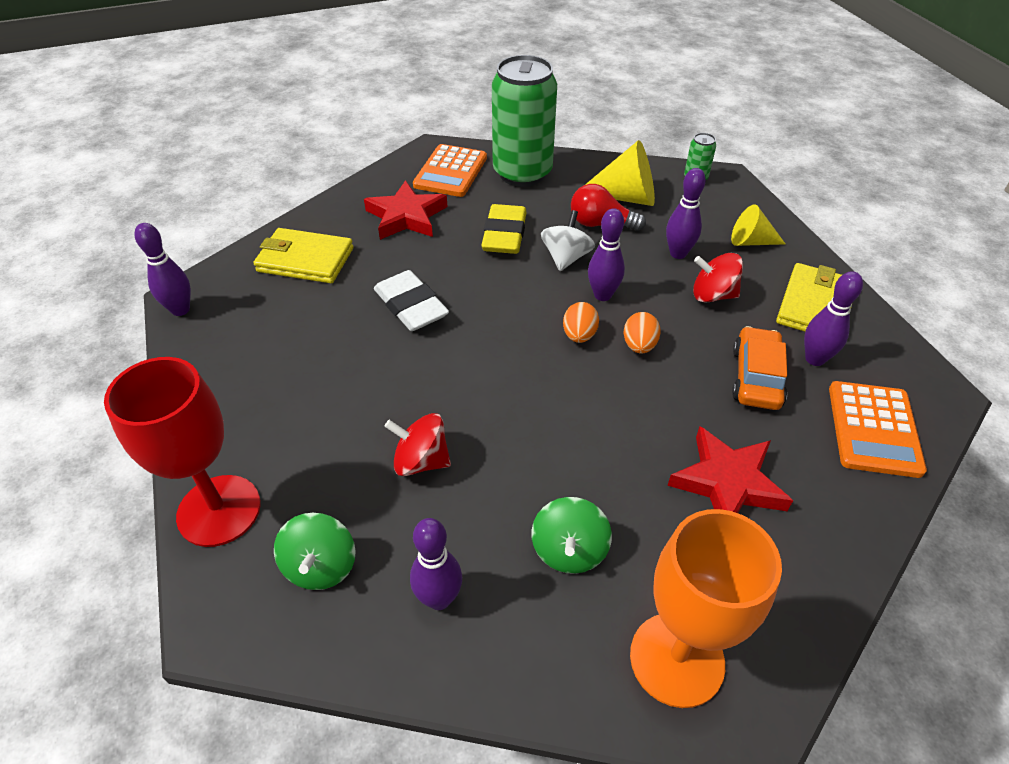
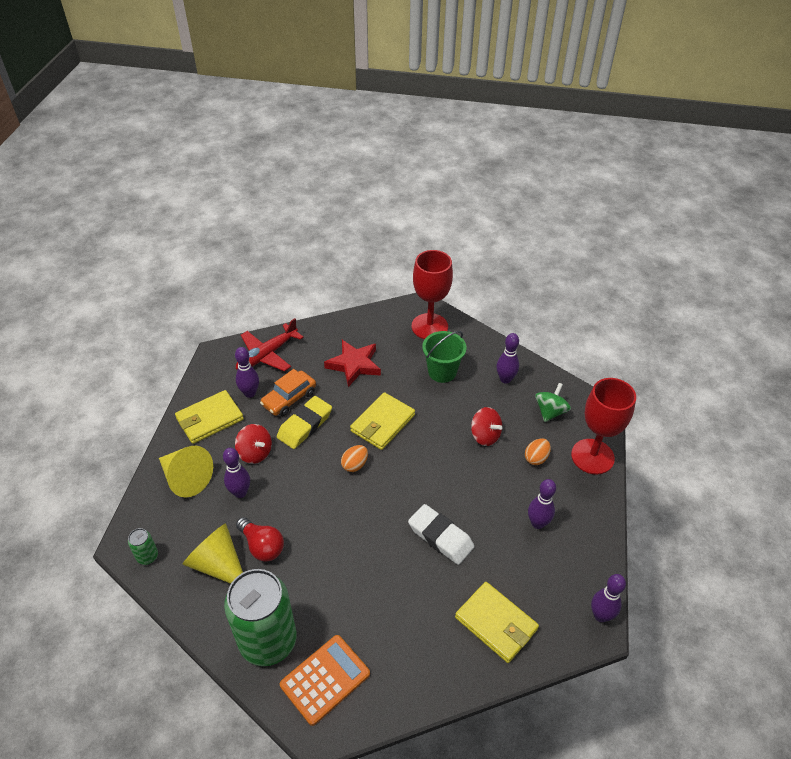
camera: 150 degrees left, 0 degrees up
red star [364,180,448,240] -> none
white eraser [374,270,449,331] -> white eraser turned 45 degrees counterclockwise [408,504,475,565]
yellow eraser [481,204,527,254] -> yellow eraser moved to [277,396,332,449]
green spinning top [532,497,612,574] -> green bucket [422,331,467,383]
white spinning top [541,210,595,271] -> none
purple bowling pin [588,208,625,301] -> purple bowling pin moved to [528,479,556,529]
orange egg [624,312,660,353] -> orange egg moved to [525,438,551,465]
orange goblet [630,509,782,708] -> red goblet [412,250,453,339]
yellow cone [731,204,785,246] -> yellow cone [159,446,213,498], size x1.59
orange calculator [829,381,927,478] -> red plane [236,318,304,372]
none -> yellow wallet [350,392,415,450]

